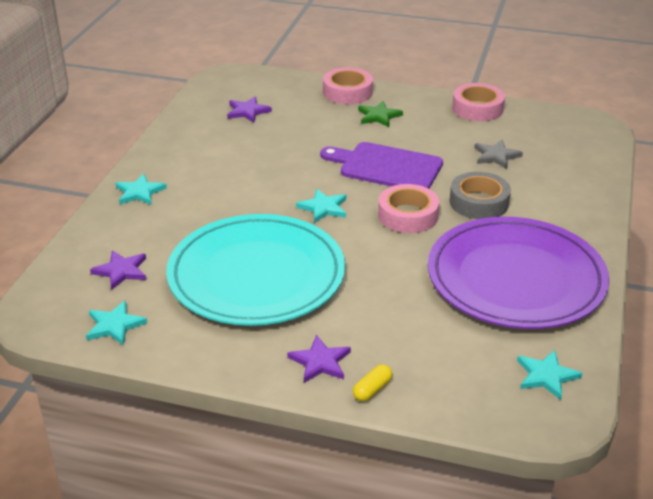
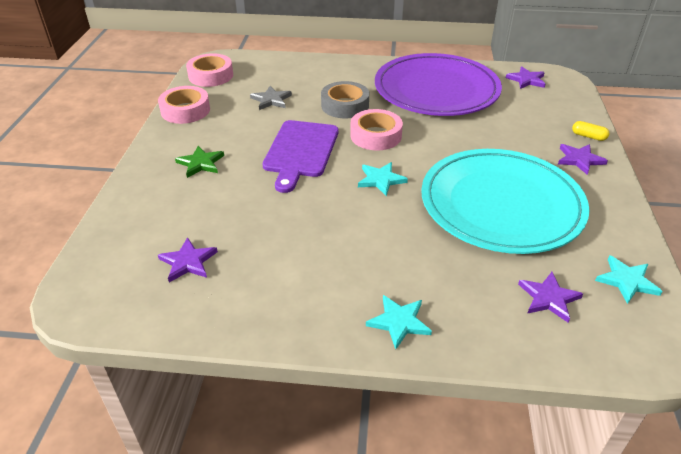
camera: 100 degrees left, 5 degrees up
pink tape [323,67,373,104] -> pink tape moved to [186,53,233,87]
turquoise star [517,350,582,400] -> purple star [506,67,545,89]

